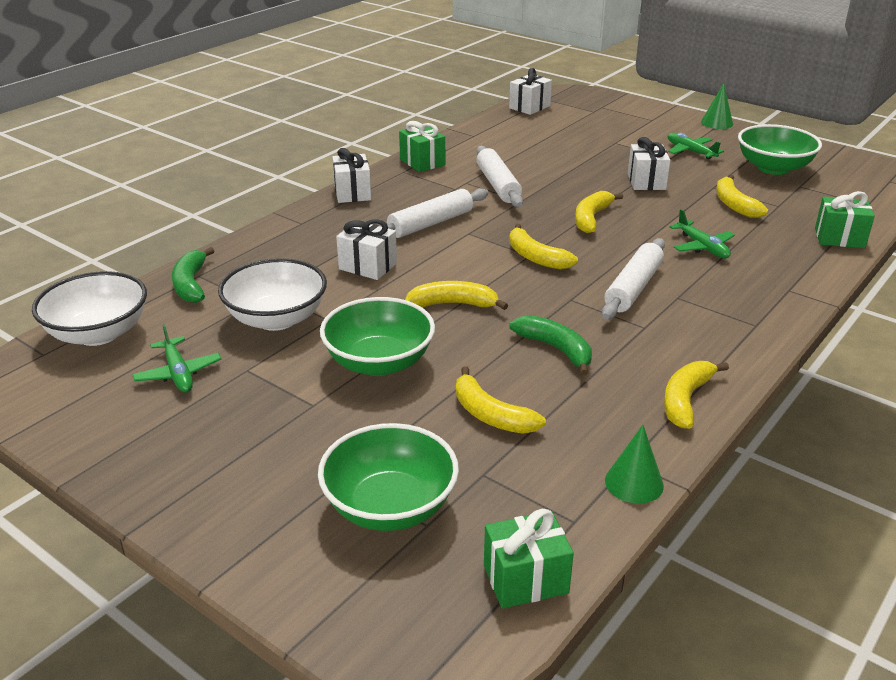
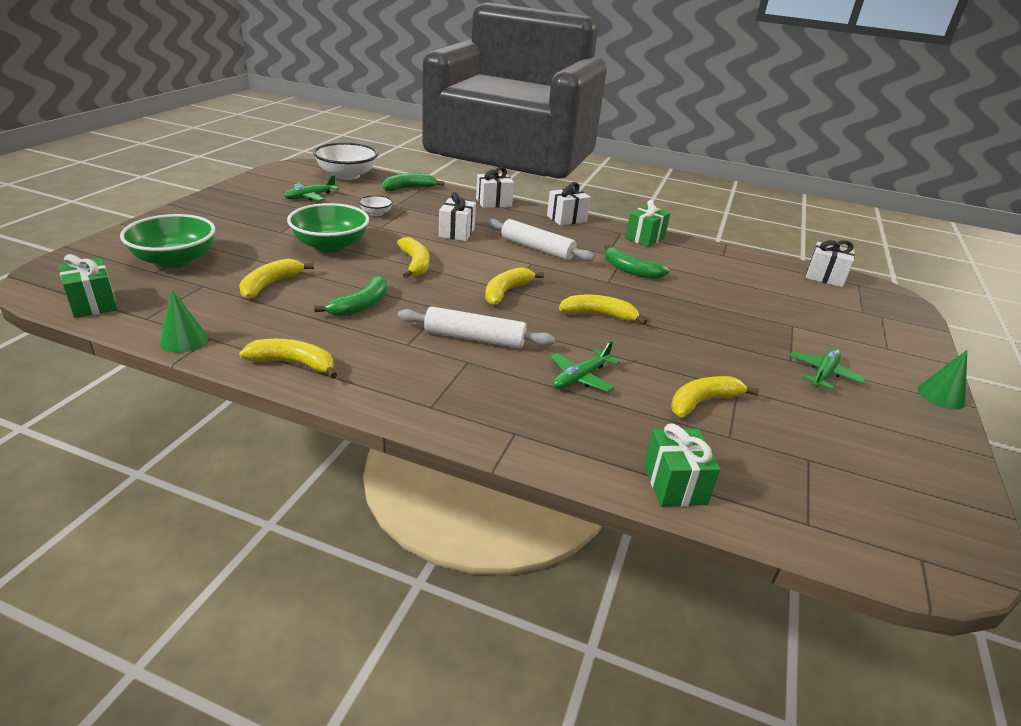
camera: 70 degrees right, 0 degrees up
white bowl [218,258,327,331] -> white bowl [359,195,393,216], size x0.48
white rolling pin [476,146,523,207] -> green banana [604,245,669,279]
white gift [628,137,670,190] -> white gift moved to [476,167,514,208]
green bowl [738,124,822,175] -> none

